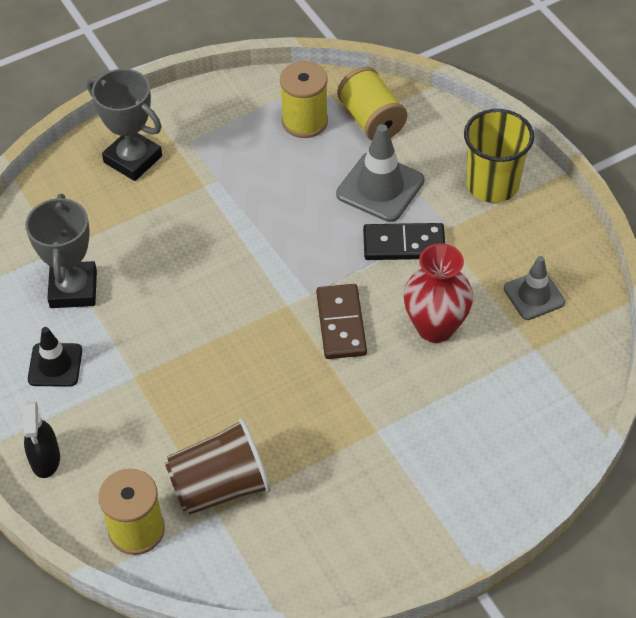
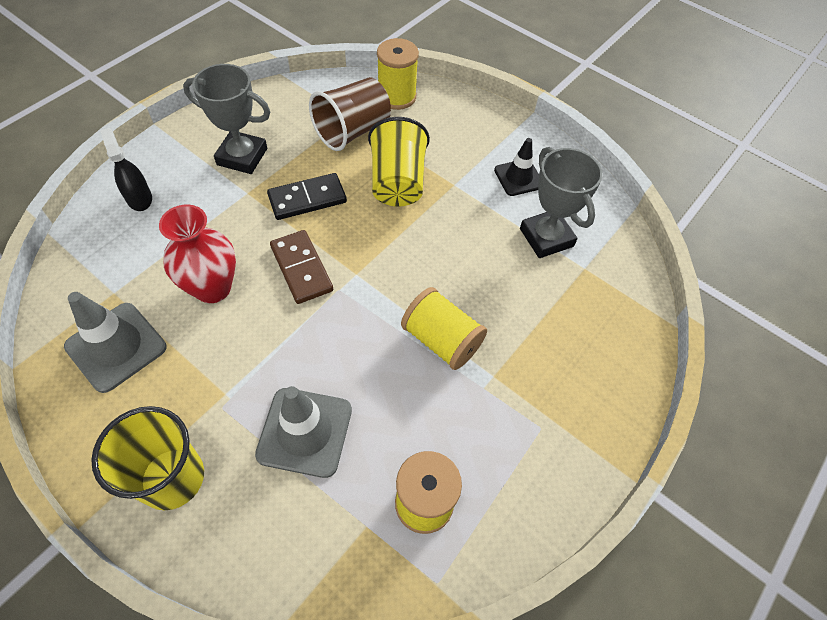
camera: 155 degrees right, 5 degrees up
black spray bottle [23,401,60,478] -> black spray bottle moved to [100,128,152,211]
grey trophy [87,69,162,181] -> grey trophy moved to [183,64,270,174]
yellow spool [337,66,407,140] -> yellow spool moved to [401,287,487,370]
black domino [363,223,445,260] -> black domino moved to [267,173,347,220]
grey traffic cone [504,256,565,320] -> grey traffic cone [64,292,167,393], size x1.53
none -> yellow cup [368,117,430,207]

